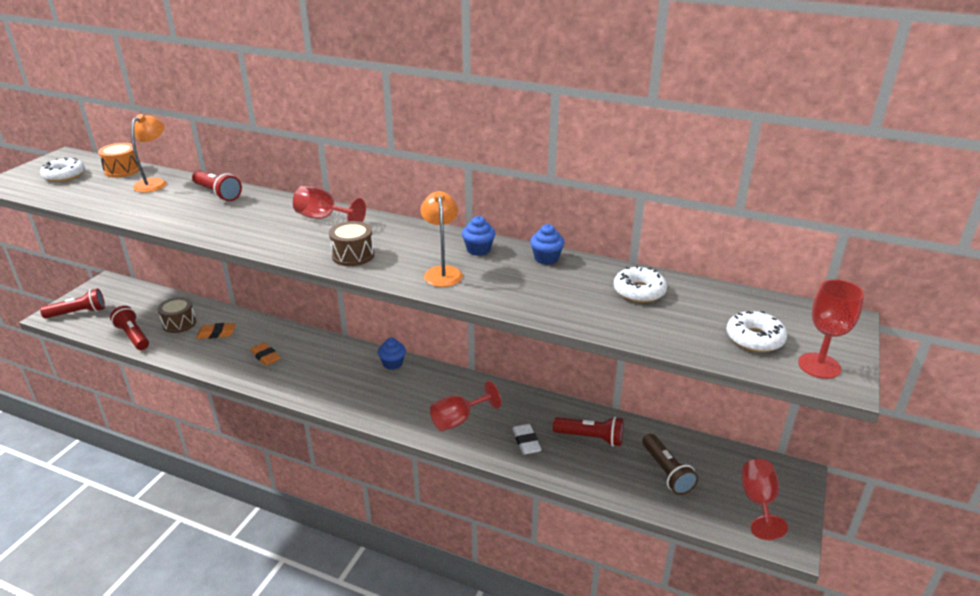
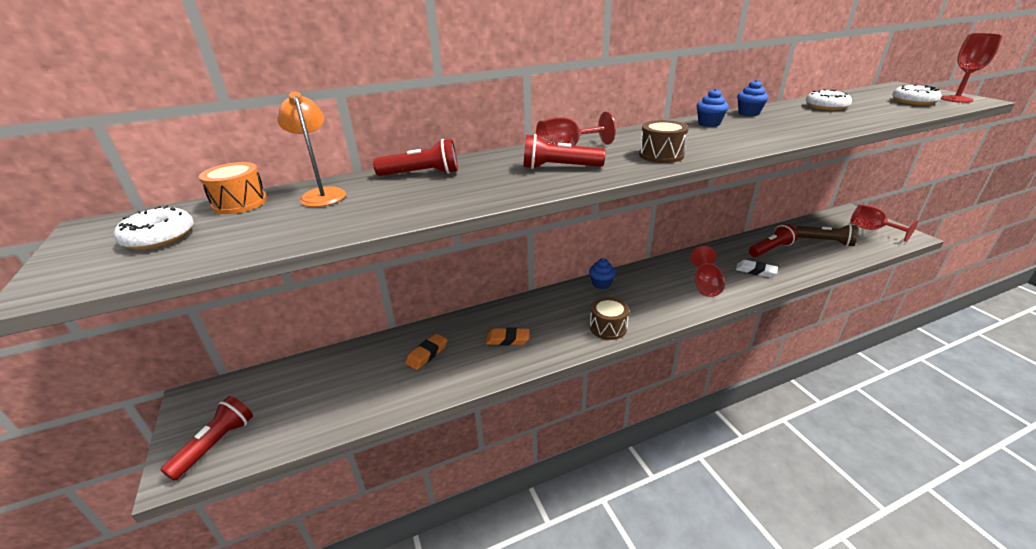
camera: 45 degrees left, 0 degrees up
red flashlight [110,306,149,350] -> red flashlight moved to [523,134,606,169]
brown drum [158,297,196,333] -> brown drum moved to [590,297,629,340]
orange lamp [421,191,463,287] -> none

